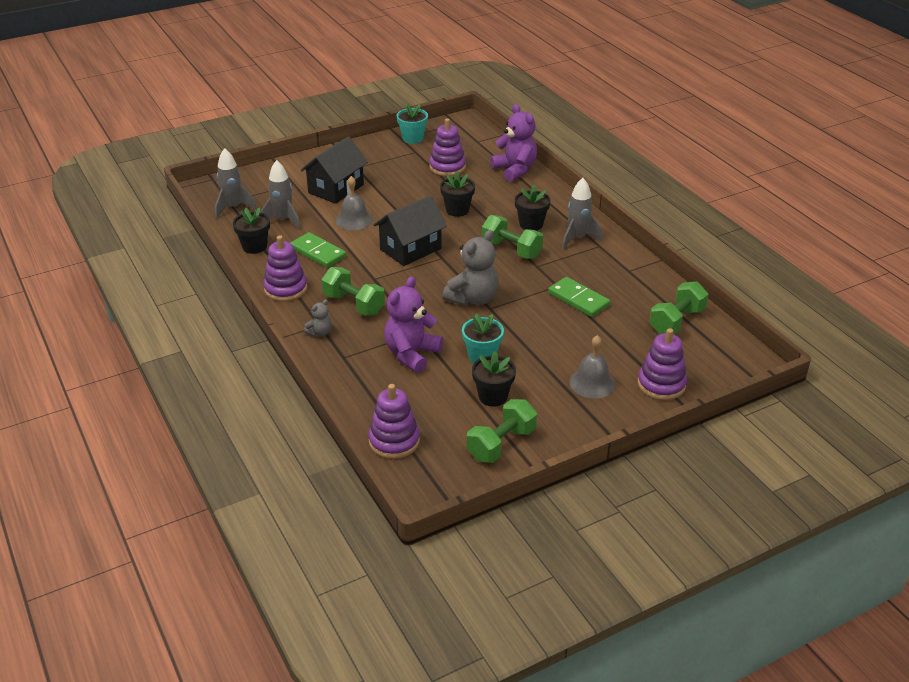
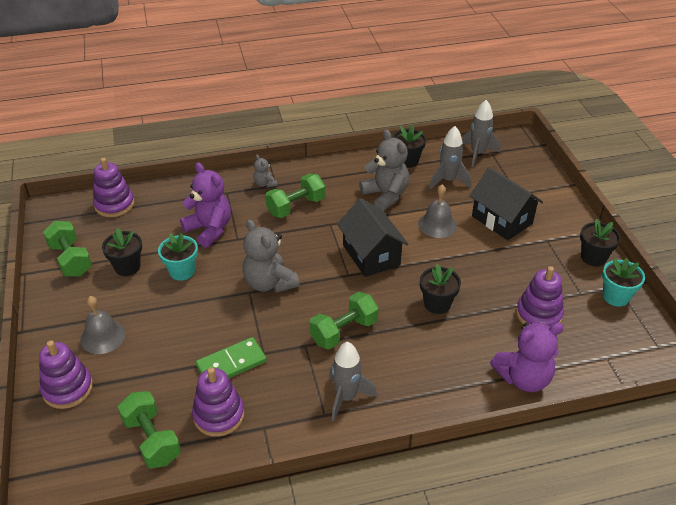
camera: 105 degrees right, 5 degrees up
purple stacking toy [263,235,307,301] -> purple stacking toy moved to [192,367,245,437]
green domino [290,232,346,268] -> grey teddy bear [359,130,409,211]
black flower pot [515,185,550,231] -> black flower pot moved to [580,218,621,267]

